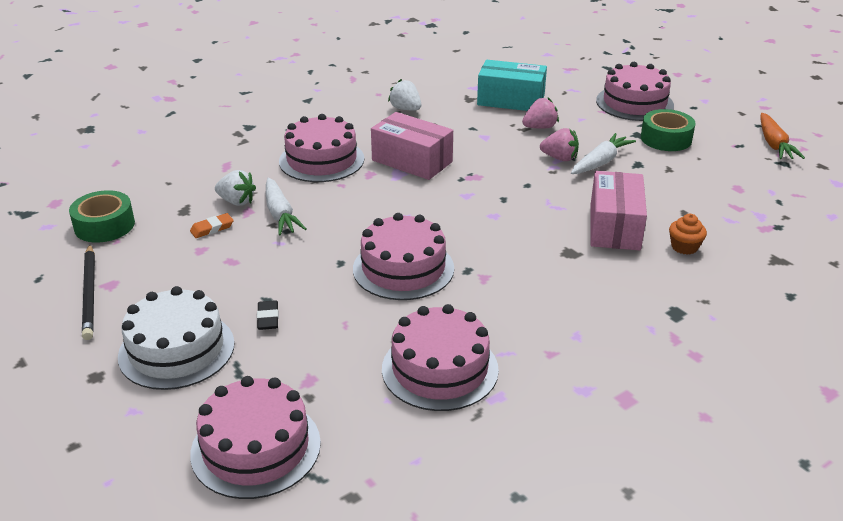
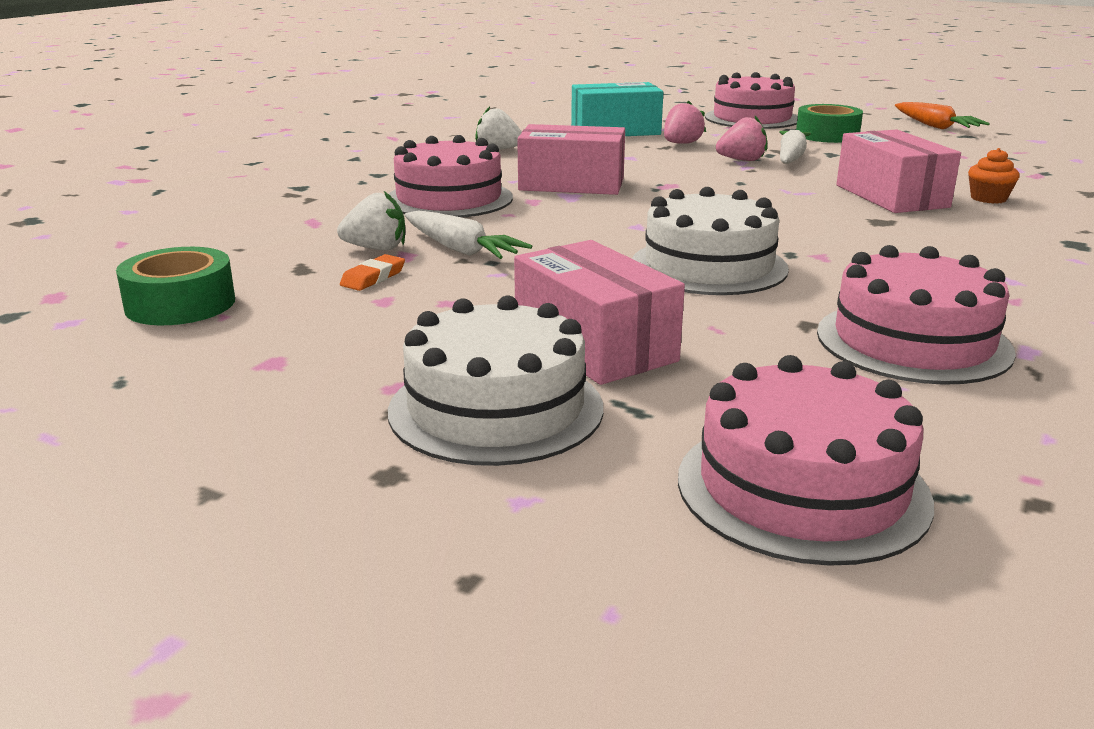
camera: 25 degrees left, 10 degrees down
black pencil [82,245,95,340] -> none
black eraser [257,300,279,330] -> pink box [514,240,685,385]
pink cake [353,213,454,300] -> white cake [632,187,789,295]

